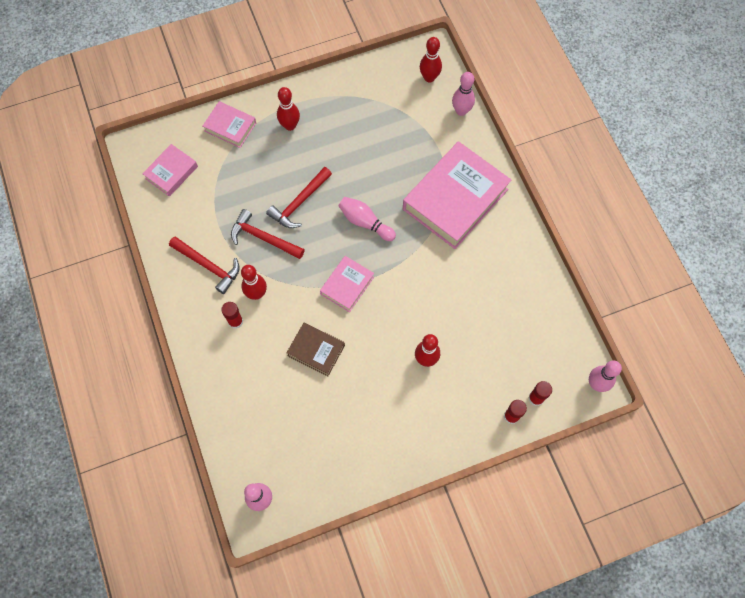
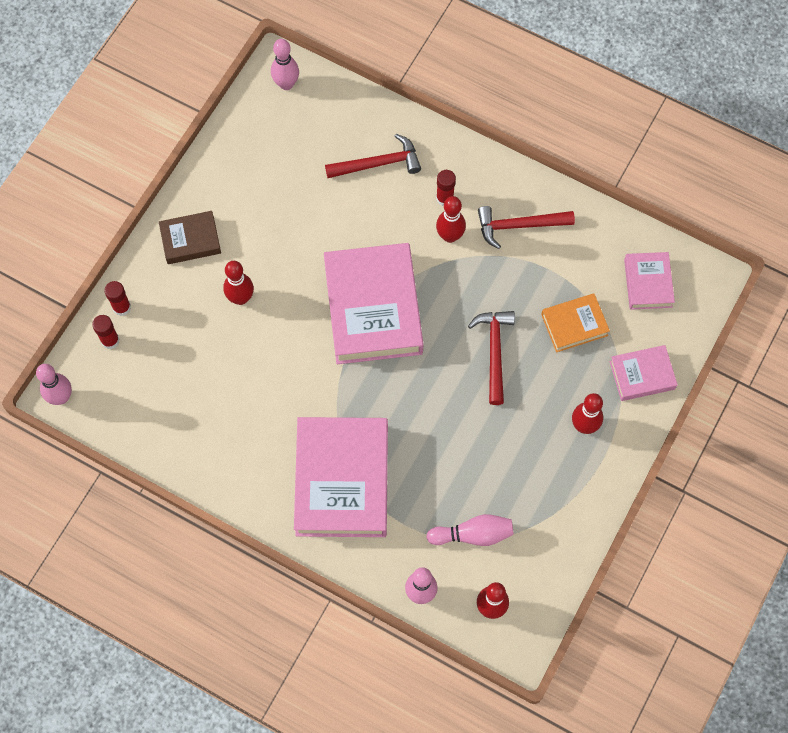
camera: 140 degrees right, 0 degrees up
red hammer [231,209,305,259] -> red hammer moved to [325,134,421,178]
brown book [286,322,345,376] -> brown book moved to [159,211,221,264]
pink book [320,256,374,312] -> pink book [324,243,423,364], size x2.00
pink bowling pin [338,197,396,241] -> pink bowling pin moved to [426,514,514,546]
none -> orange book [541,293,610,352]

